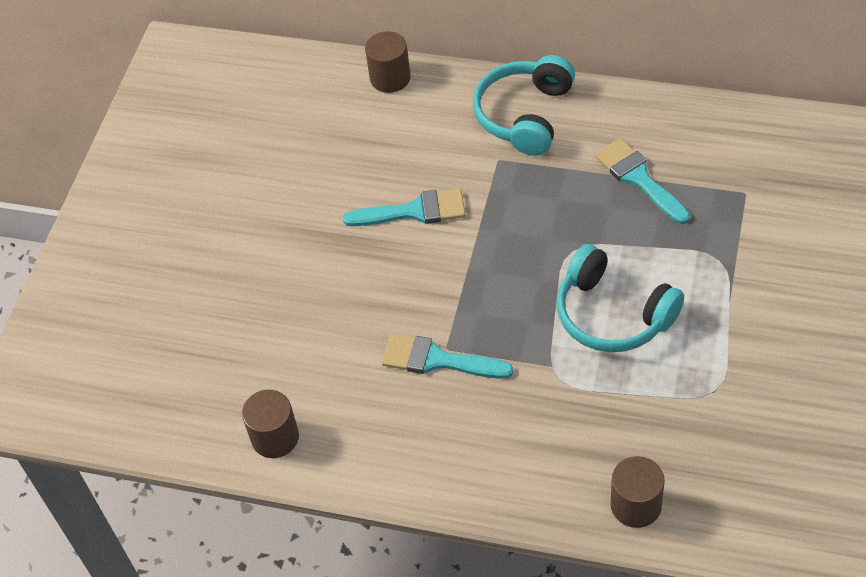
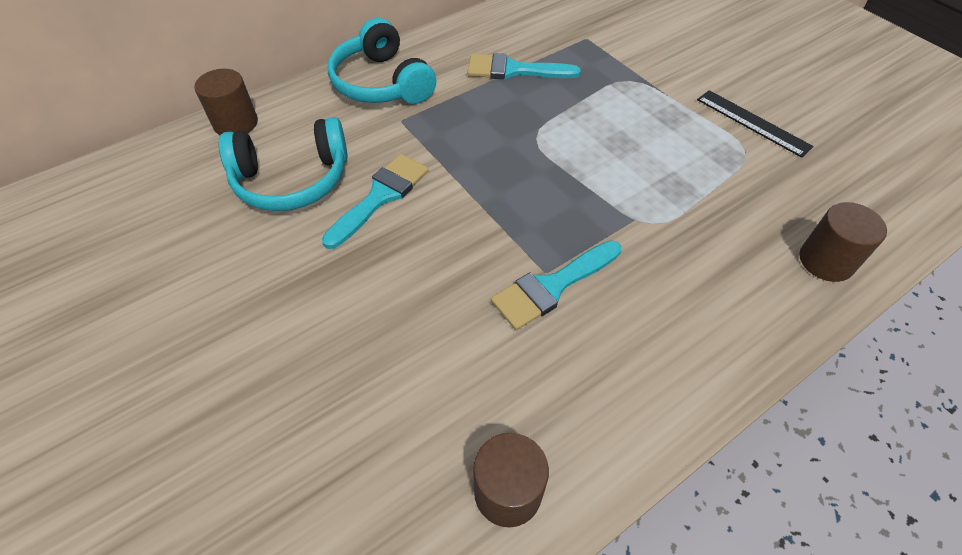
camera: 55 degrees left, 0 degrees up
turquoise headphones [557,244,684,352] -> turquoise headphones moved to [219,117,348,211]
none -> black ruler [697,90,814,158]

